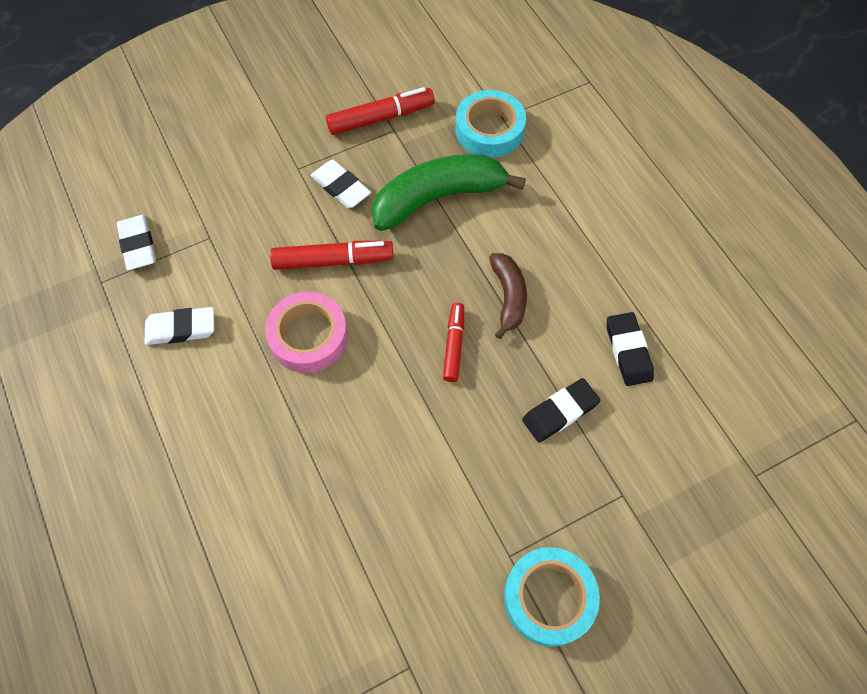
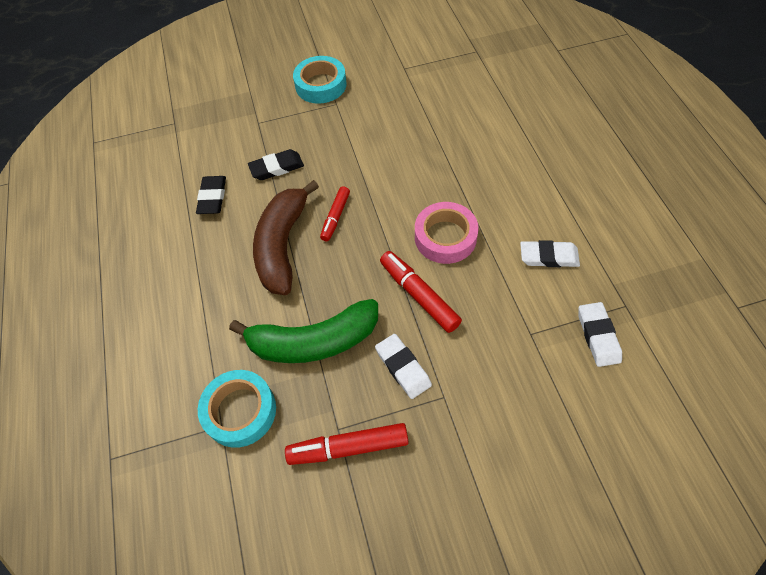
camera: 165 degrees left, 5 degrees down
red marker [270,241,393,270] -> red marker turned 45 degrees clockwise [380,251,462,333]
brown banana [489,253,527,339] -> brown banana [253,180,319,295], size x1.76

